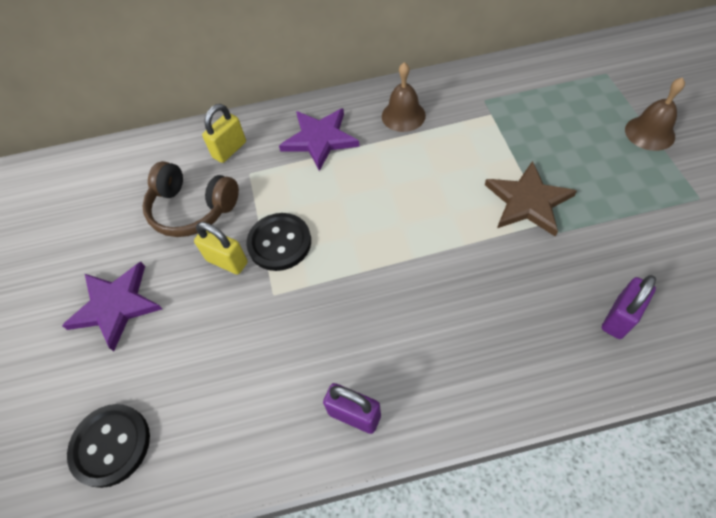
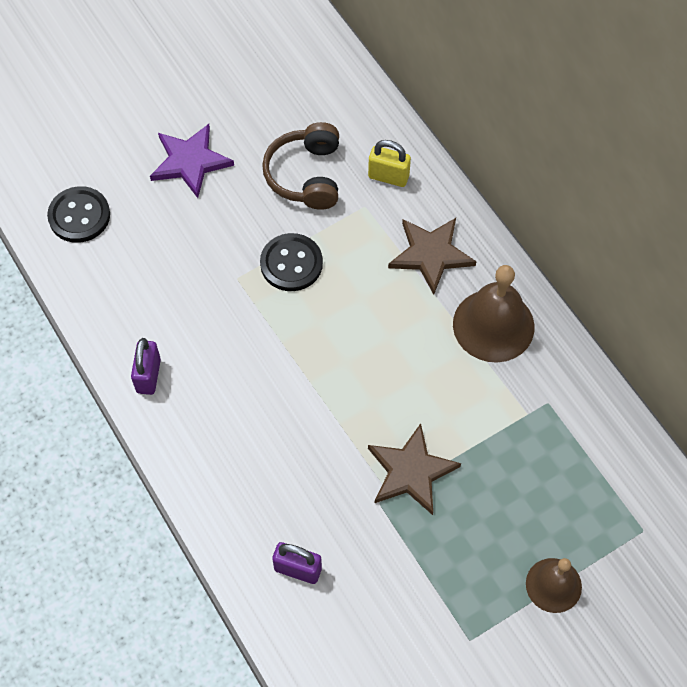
camera: 65 degrees right, 5 degrees up
yellow padlock [194,222,248,275] -> none
purple star [279,108,360,171] -> brown star [388,218,477,295]
brown bell [382,62,426,132] -> brown bell [453,265,535,363], size x1.60

